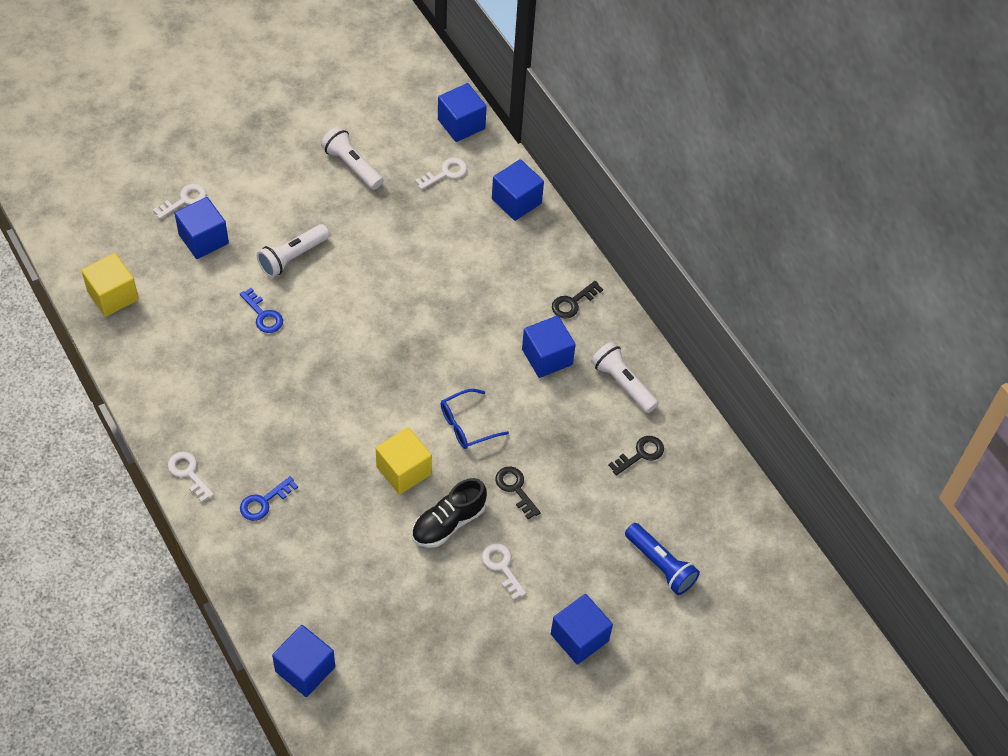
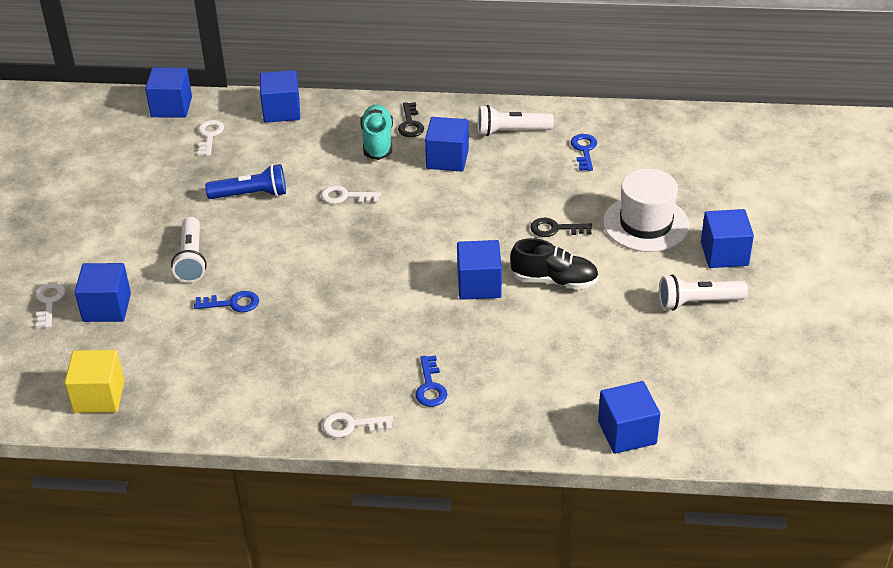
camera: 50 degrees left, 15 degrees down
white flashlight [321,126,383,190] -> white flashlight moved to [659,275,748,310]
yellow cube [376,427,432,495] -> blue cube [457,240,502,300]
black shoe [412,478,487,548] -> black shoe turned 75 degrees counterclockwise [510,238,599,289]
blue glasses [440,389,509,449] -> none
white key [482,544,526,600] -> white key moved to [321,185,381,204]
black key [608,436,664,476] -> blue key [571,134,597,171]
blue flashlight [625,523,700,595] -> blue flashlight moved to [205,164,286,199]
none -> turquoise shoe [360,105,393,160]
none -> white hat [603,169,689,252]

